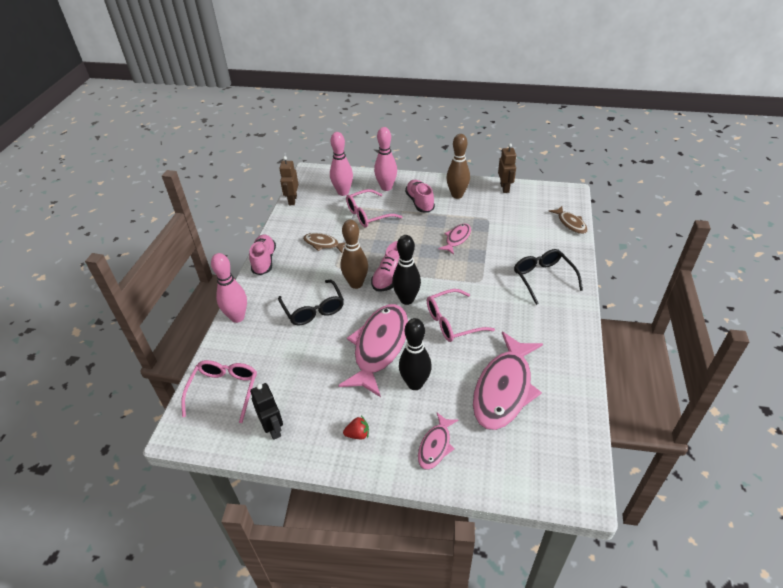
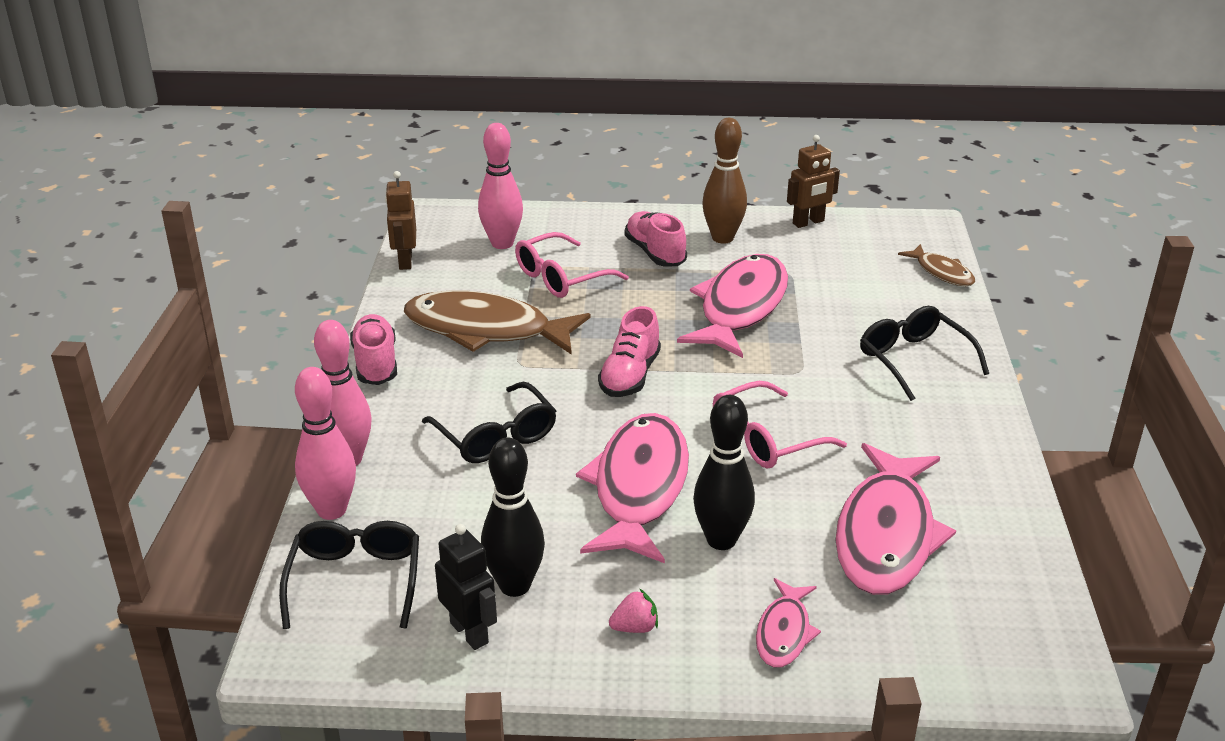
camera: 10 degrees left, 10 degrees down
pink glasses [181,360,257,423] -> black glasses [279,521,419,629]
brown fish [303,233,345,253] -> brown fish [404,291,590,355], size x2.01
brown bowling pin [340,220,368,289] -> none
red strawberry [343,416,369,439] -> pink strawberry [609,588,658,633]
pink bowling pin [374,127,397,191] -> pink bowling pin moved to [295,367,356,520]
black bowling pin [392,235,421,305] -> black bowling pin moved to [481,437,545,597]
pink fish [438,223,471,255] -> pink fish [677,254,788,358], size x2.01
brown robot [498,143,516,193] -> brown robot turned 75 degrees clockwise [787,135,840,228]

